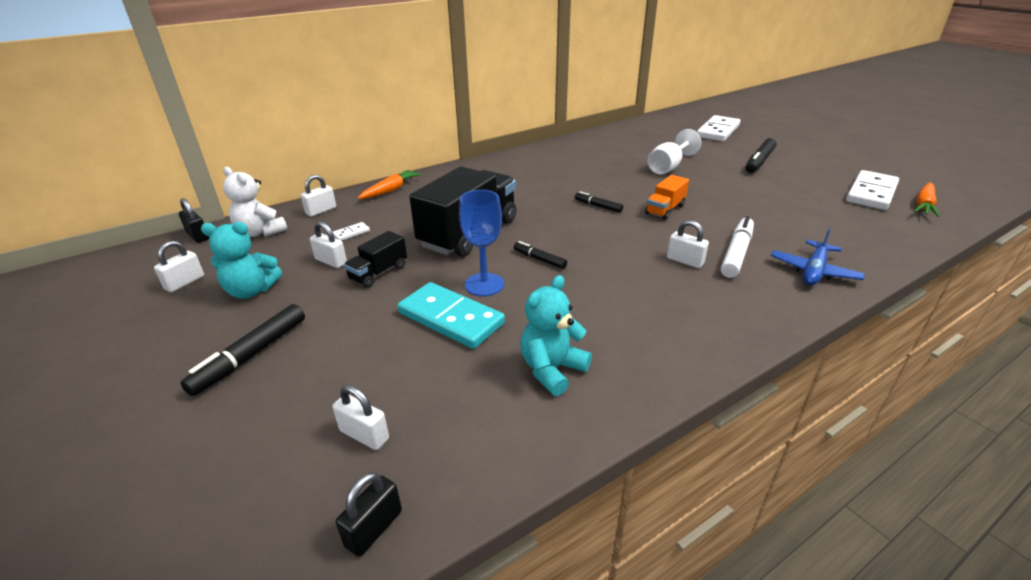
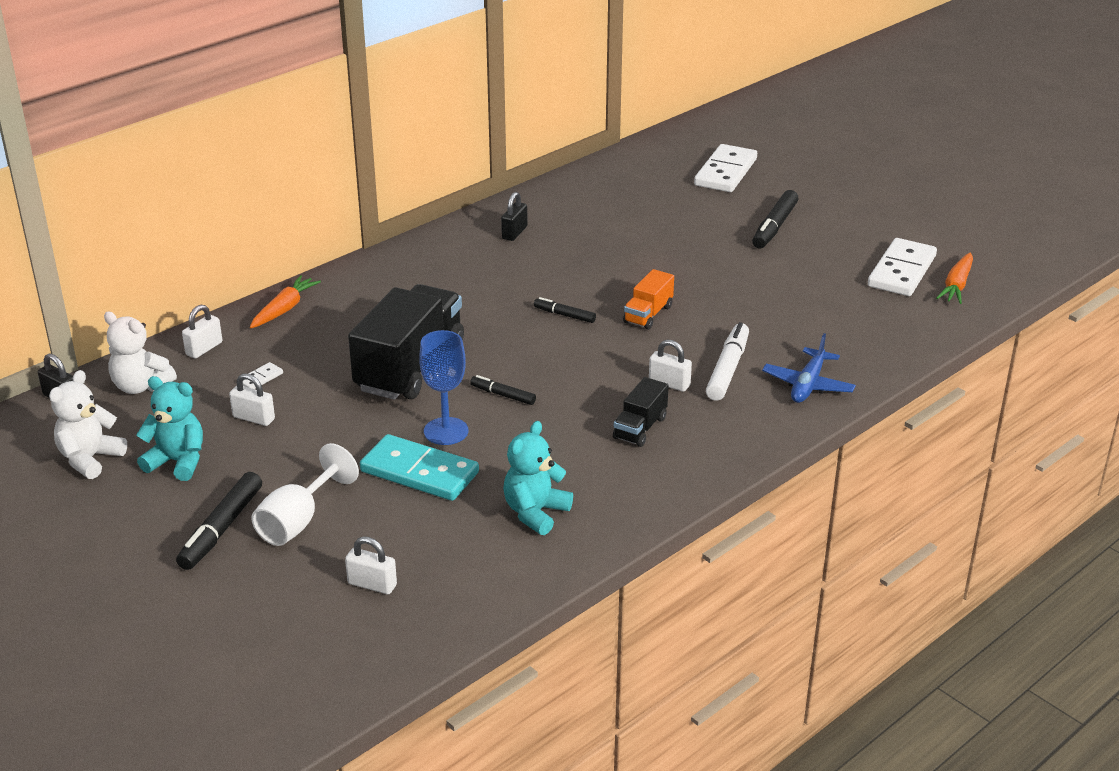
camera: 10 degrees left, 0 degrees up
white padlock [154,241,204,292] -> white teddy bear [49,370,127,479]
turquoise teddy bear [201,222,282,299] -> turquoise teddy bear turned 150 degrees counterclockwise [136,376,203,481]
black padlock [336,472,402,557] -> black padlock moved to [501,192,528,241]
black truck [344,231,407,288] -> black truck moved to [613,377,669,447]
white goblet [648,129,701,175] -> white goblet moved to [251,443,359,546]

